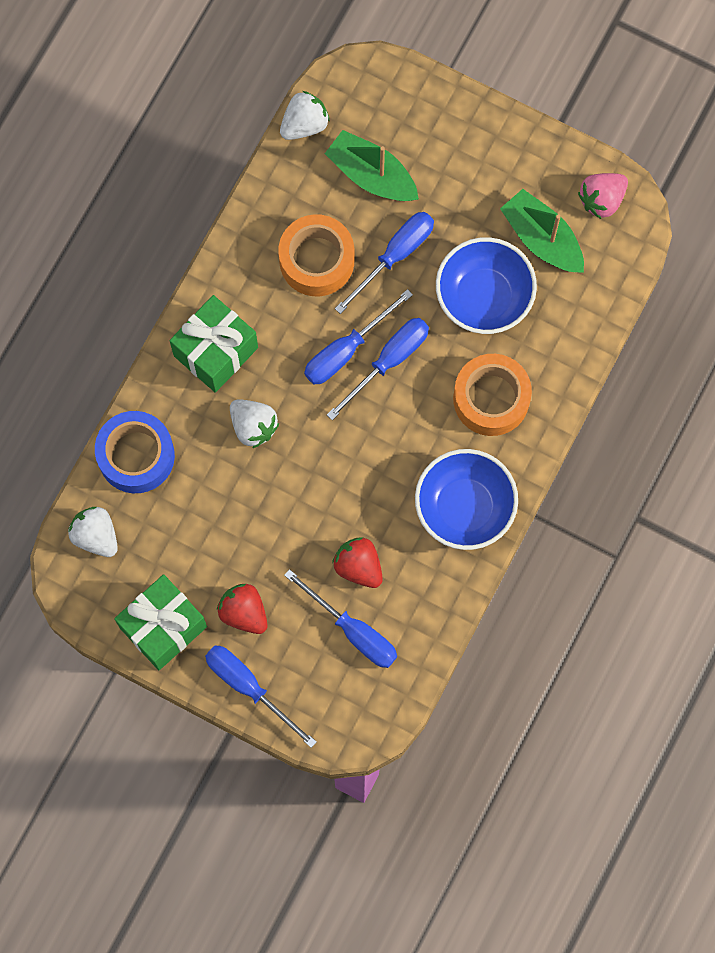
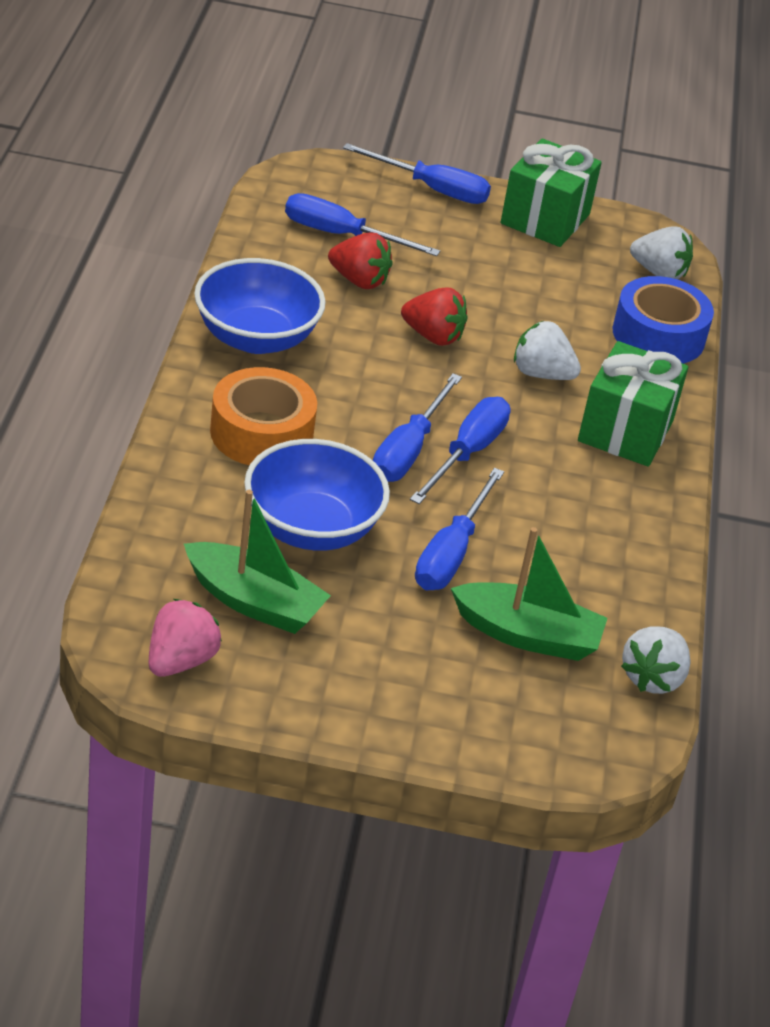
camera: 155 degrees right, 35 degrees down
red strawberry [217,584,268,634] -> red strawberry moved to [401,287,467,346]
orange tape [278,214,354,296] -> none

